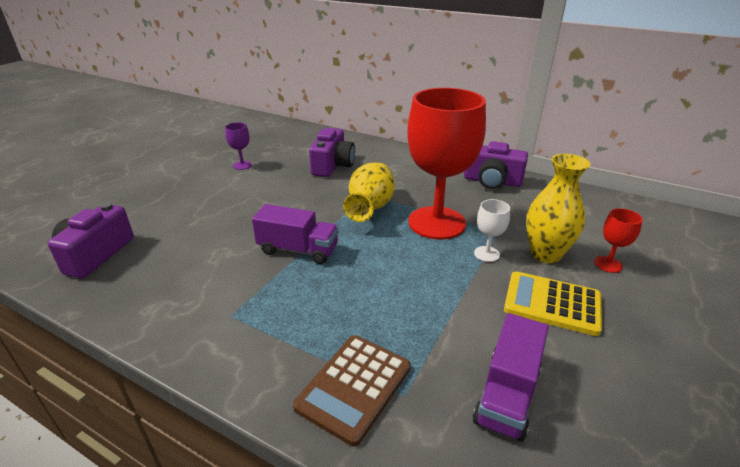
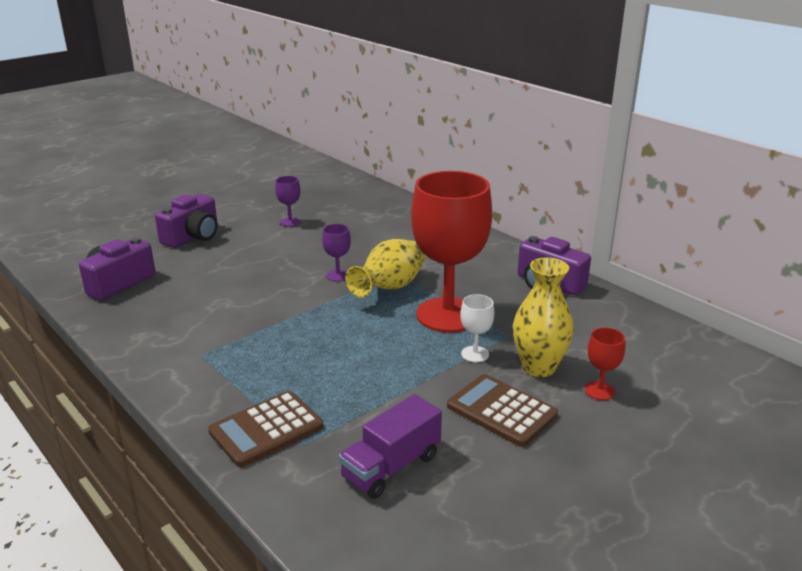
camera: 20 degrees right, 5 degrees down
purple truck [252,204,339,264] -> none
purple camera [309,128,355,177] -> purple camera moved to [155,194,218,248]
yellow calculator [504,271,602,336] -> brown calculator [447,374,558,447]
none -> purple goblet [322,224,351,282]

